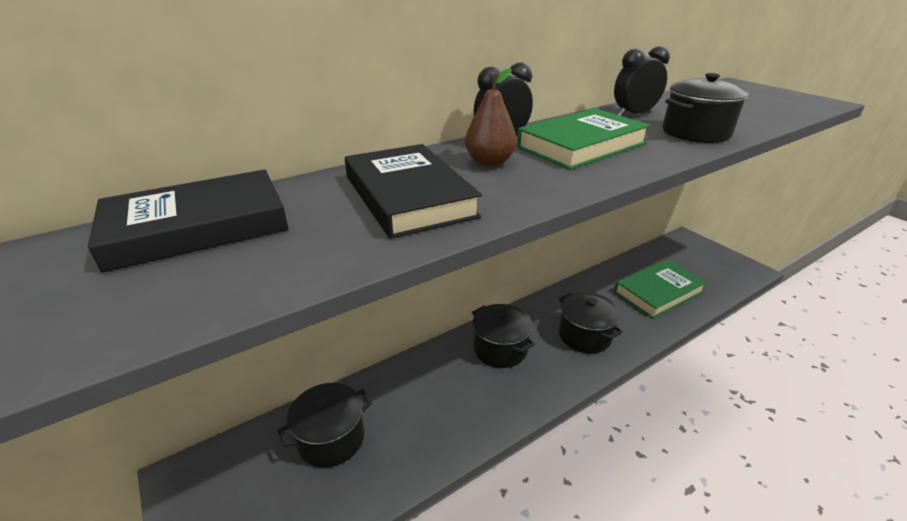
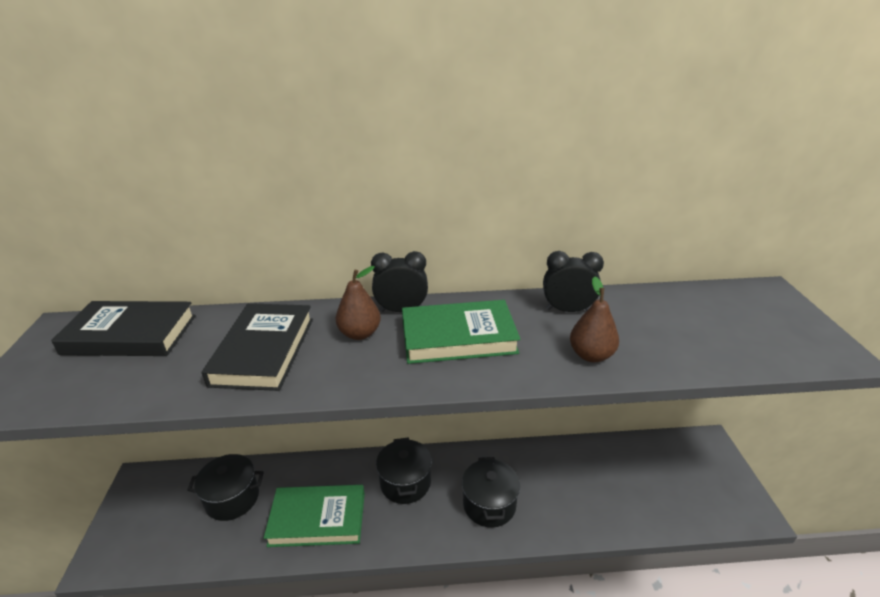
camera: 30 degrees right, 0 degrees up
green book [614,260,707,319] -> green book moved to [264,485,365,547]
black pot [663,73,748,143] -> brown pear [570,276,619,362]

